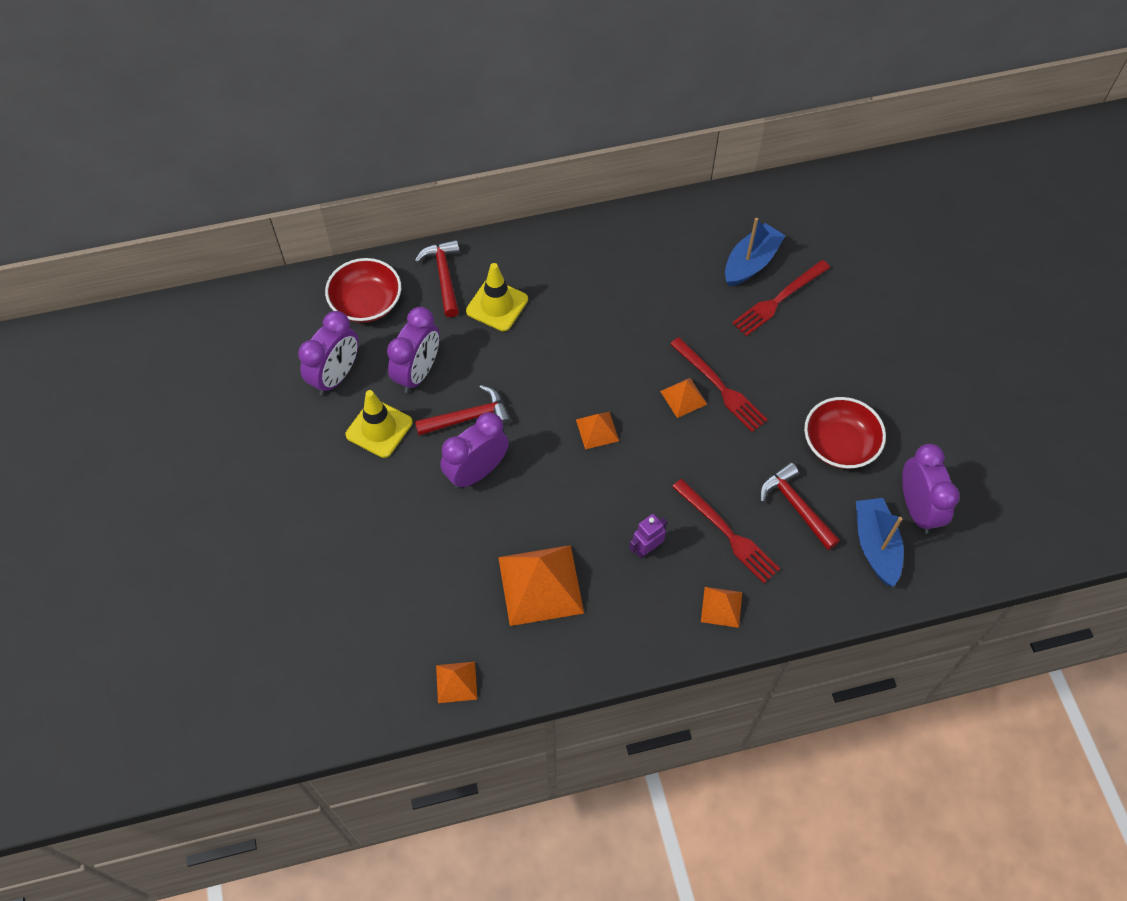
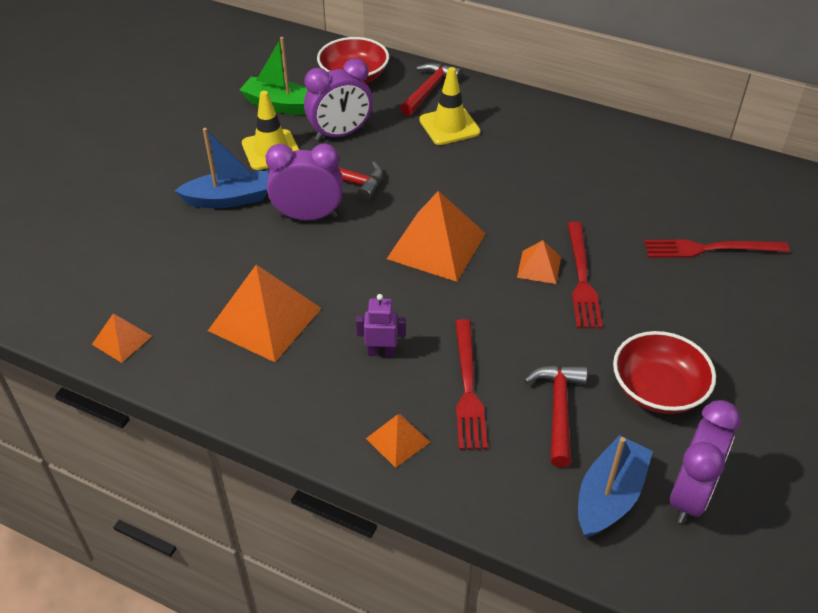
camera: 40 degrees right, 15 degrees down
purple clock [298,311,359,395] -> green boat [240,37,307,115]
orange pyramid [576,412,619,449] -> orange pyramid [387,191,486,282], size x1.97
blue boat [725,218,786,286] -> blue boat moved to [174,128,269,208]

